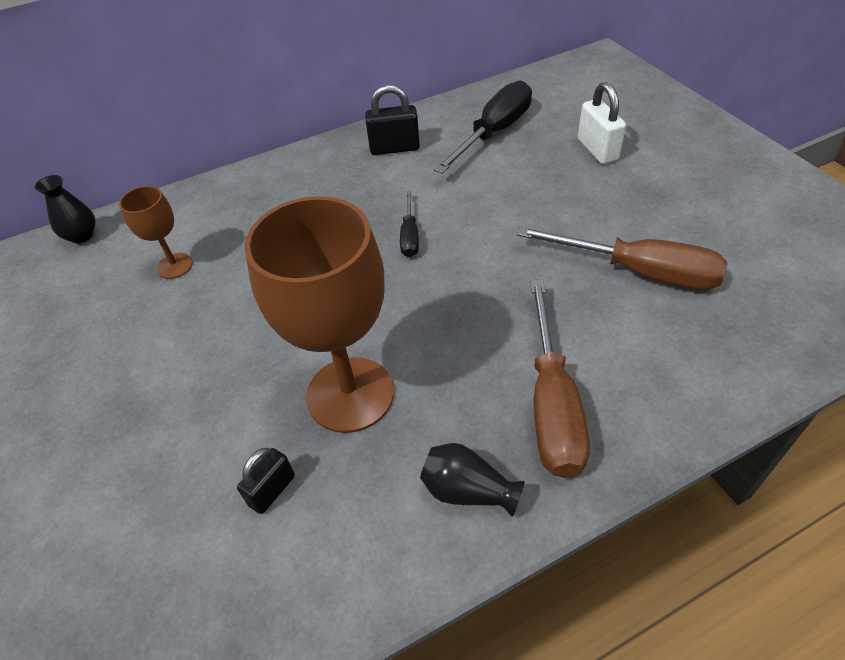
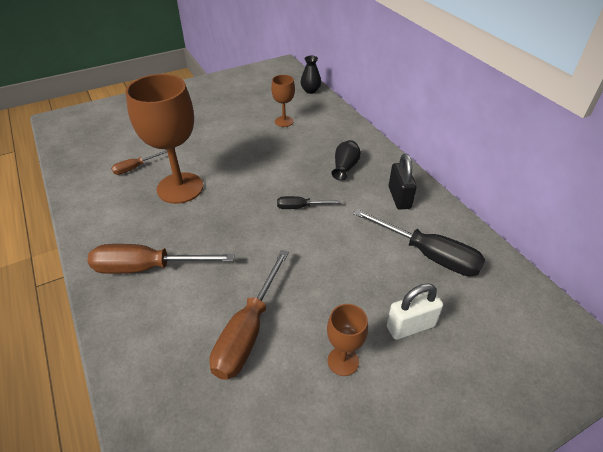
camera: 85 degrees right, 5 degrees down
black padlock [237,448,295,514] -> brown screwdriver [111,150,167,175]
black vase [420,443,525,517] -> black vase moved to [331,140,361,181]
none -> brown goblet [327,304,368,376]

